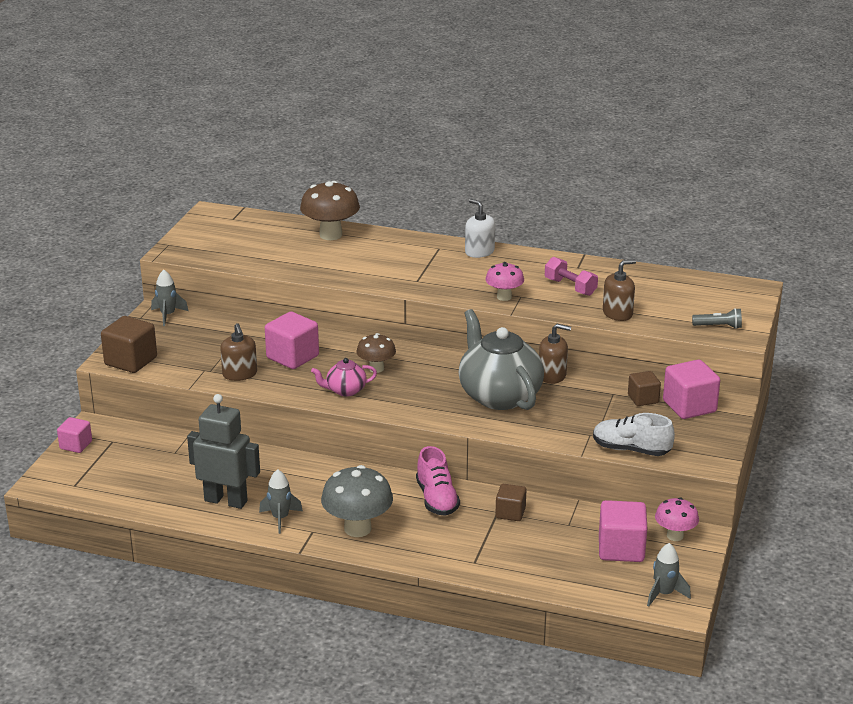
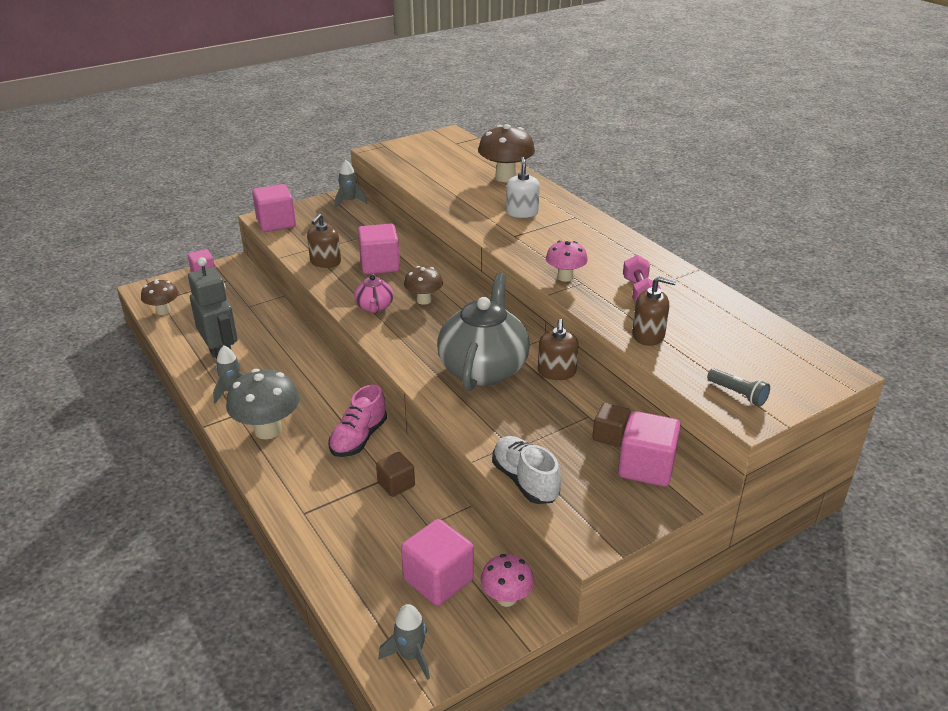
camera: 40 degrees right, 5 degrees up
brown cube [101,316,157,373] -> pink cube [252,184,296,232]
pink teapot [311,358,377,397] -> pink teapot turned 120 degrees counterclockwise [354,274,394,313]
white soap dispenser [465,199,495,258] -> white soap dispenser moved to [506,157,540,218]
brown soap dispenser [539,324,571,384] -> brown soap dispenser turned 45 degrees clockwise [538,319,579,380]
none -> brown mushroom [141,279,178,315]

